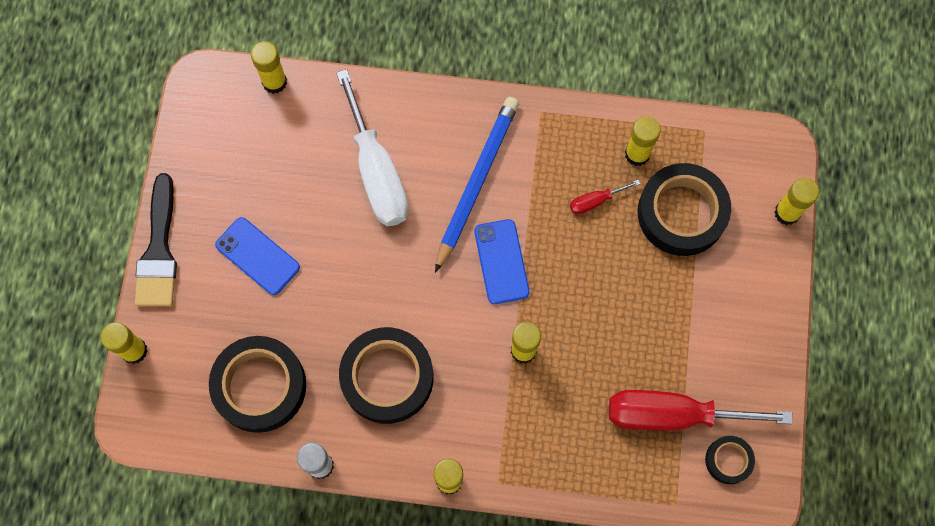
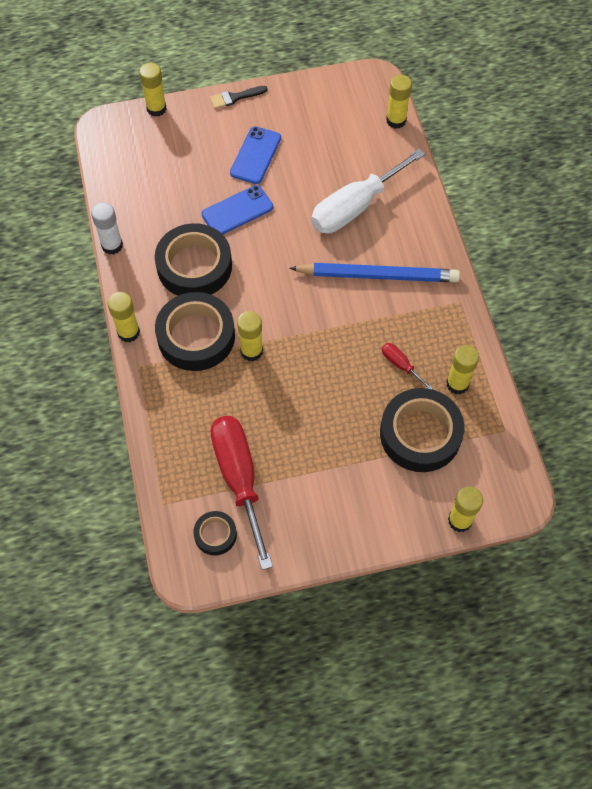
camera: 70 degrees right, 10 degrees down
black brush [135,173,177,306] -> black brush [210,86,267,109], size x0.55
black tape [209,336,306,433] -> black tape moved to [155,292,235,371]
blue phone [474,219,530,304] -> blue phone moved to [202,185,273,234]

